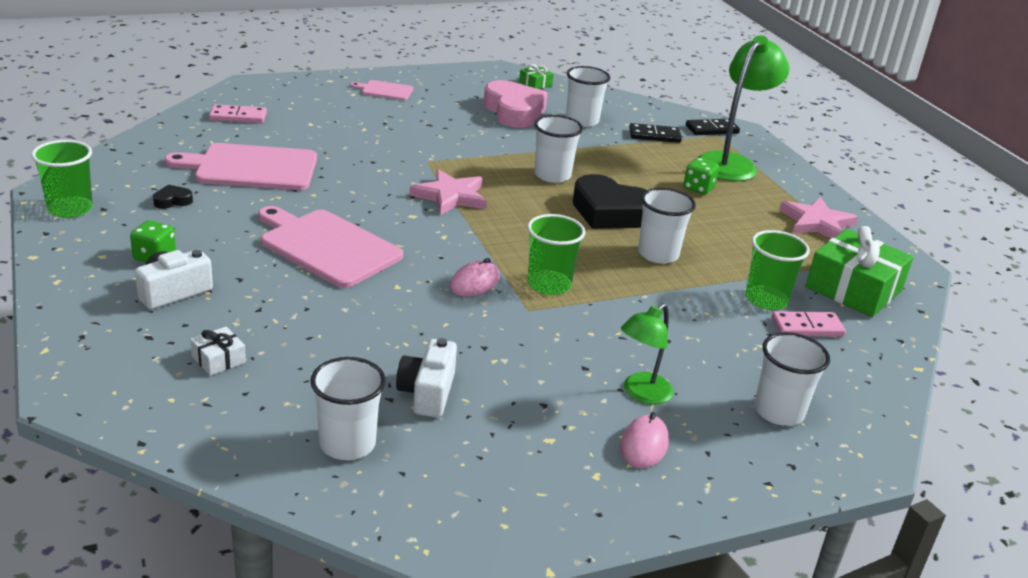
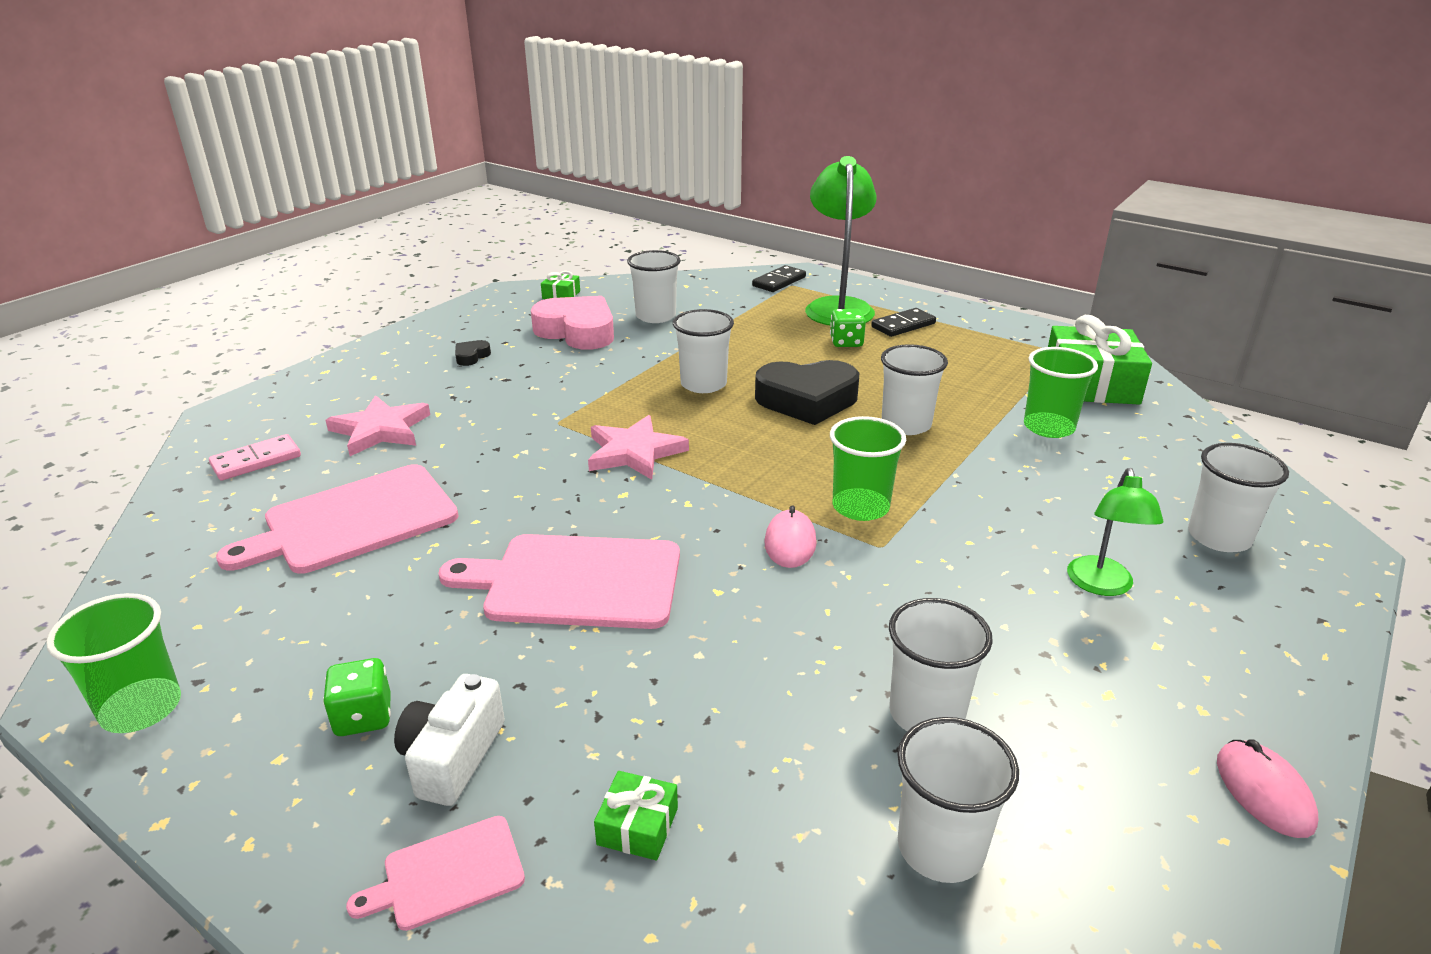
camera: 30 degrees left, 0 degrees up
black heart [153,185,193,209] -> black heart moved to [455,340,491,366]
white gift [190,327,246,376] -> green gift [594,771,678,860]
pink cutting board [350,80,413,100] -> pink cutting board moved to [346,816,525,931]
white camera [396,338,457,418] -> white cup [889,598,993,732]
pink mouse [620,412,669,468] -> pink mouse moved to [1217,739,1319,838]
black domino [629,123,682,143] -> black domino moved to [871,308,936,337]
pink domino [771,311,846,337] -> none
pink star [780,197,858,238] -> pink star moved to [326,395,430,456]

